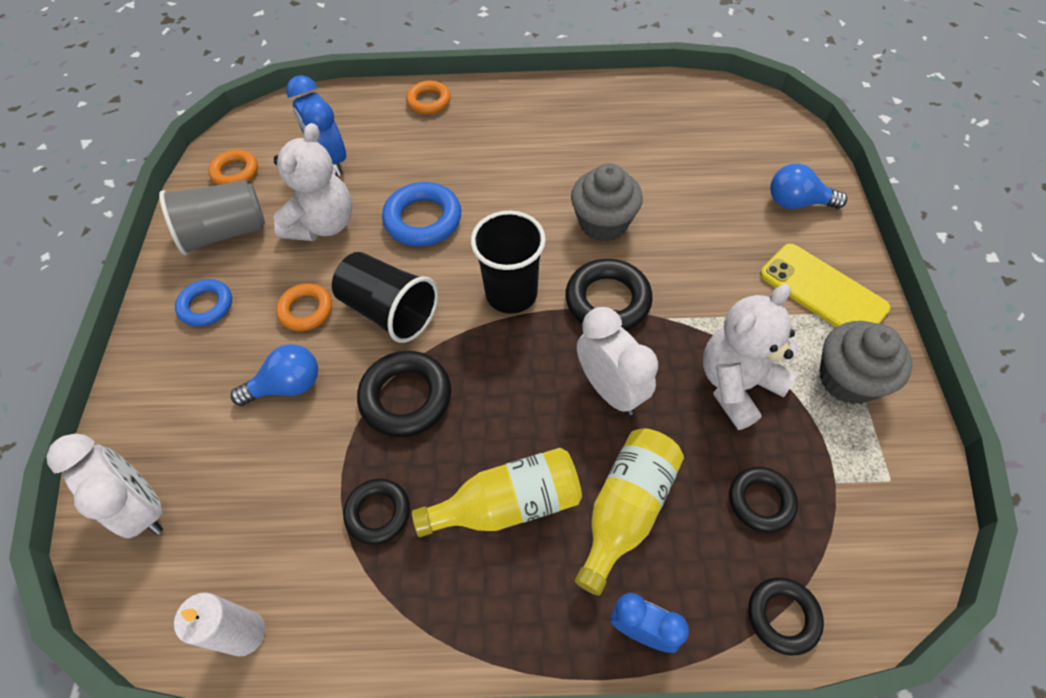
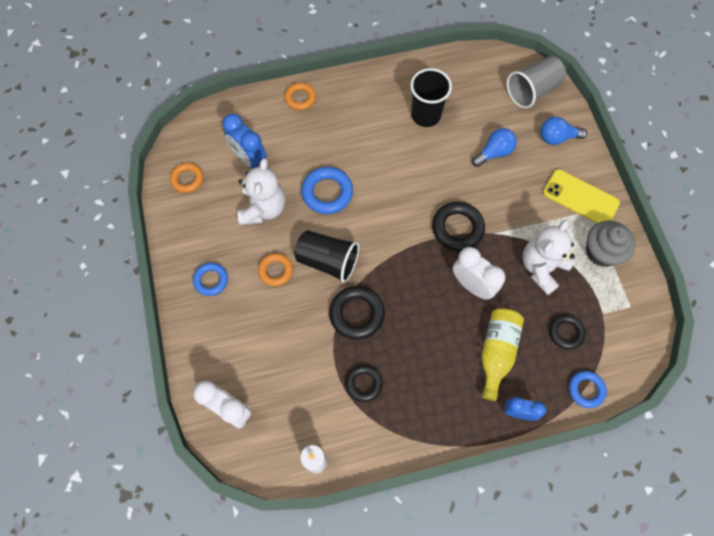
camera: 15 degrees left, 10 degrees up
grey cup [159,180,265,255] -> grey cup moved to [507,56,566,109]
blue light bulb [231,344,318,406] -> blue light bulb moved to [472,128,517,167]
yellow bottle [412,448,582,537] -> none
black cup [471,211,546,314] -> black cup moved to [410,68,452,127]
grey cupcake [571,163,643,241] -> none
black ring [748,577,824,655] -> blue ring [569,371,607,408]

